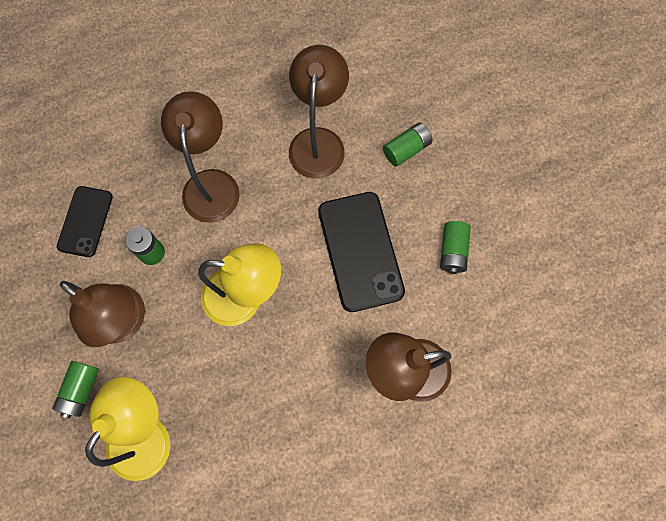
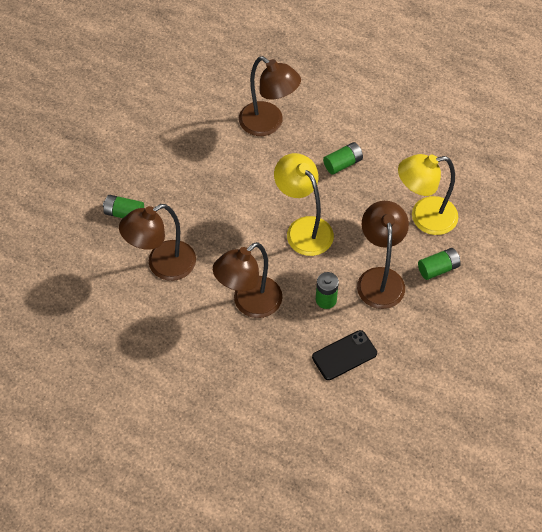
camera: 130 degrees left, 15 degrees down
black phone [318,192,405,312] -> none
green battery [440,221,471,274] -> green battery moved to [323,142,363,175]

